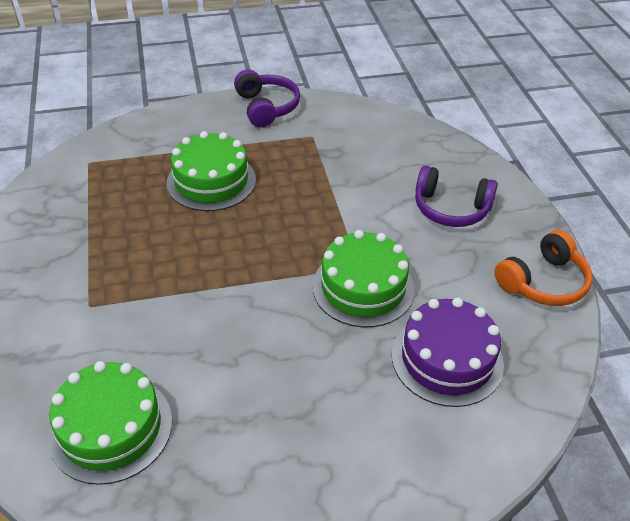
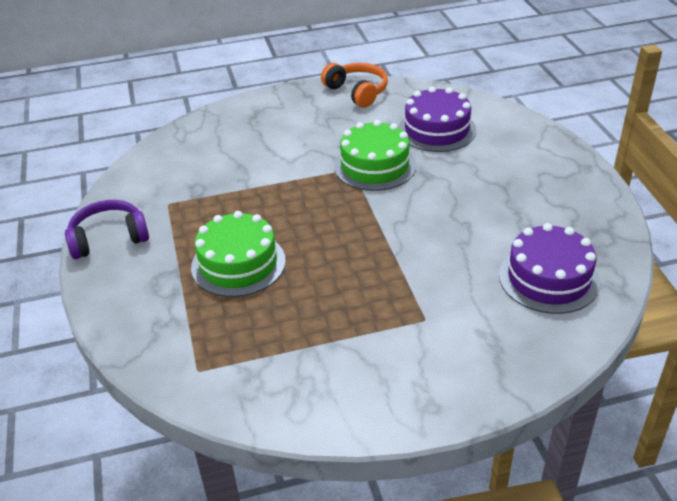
camera: 90 degrees left, 5 degrees down
green cake [48,361,172,485] -> purple cake [499,223,600,314]
purple headphones [415,165,498,227] -> none

